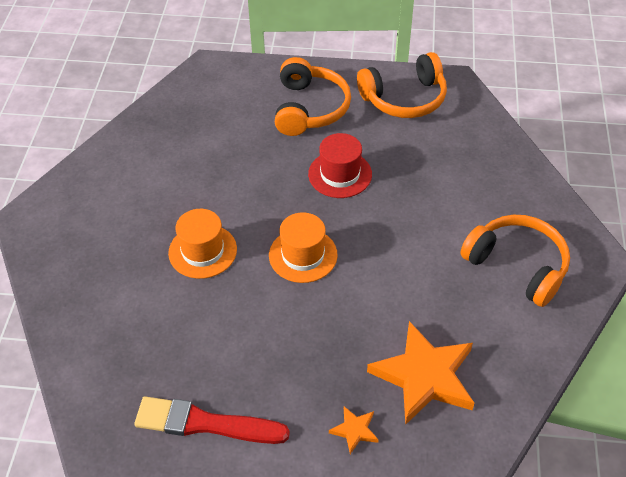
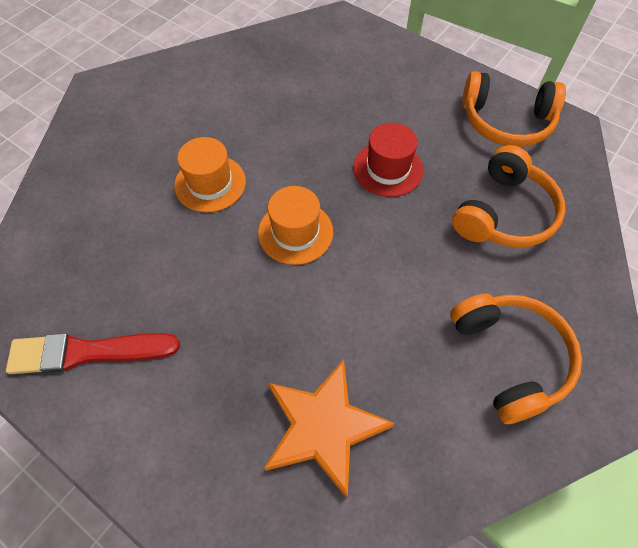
camera: 30 degrees right, 10 degrees up
red brush [134,396,290,444] -> red brush turned 45 degrees counterclockwise [6,333,180,374]
orange headphones [275,57,351,136] -> orange headphones moved to [452,145,565,247]
orange star [329,406,379,454] -> none

